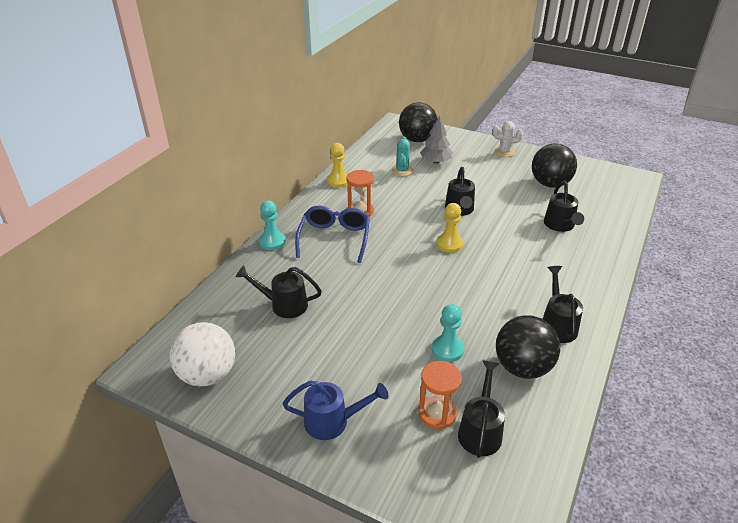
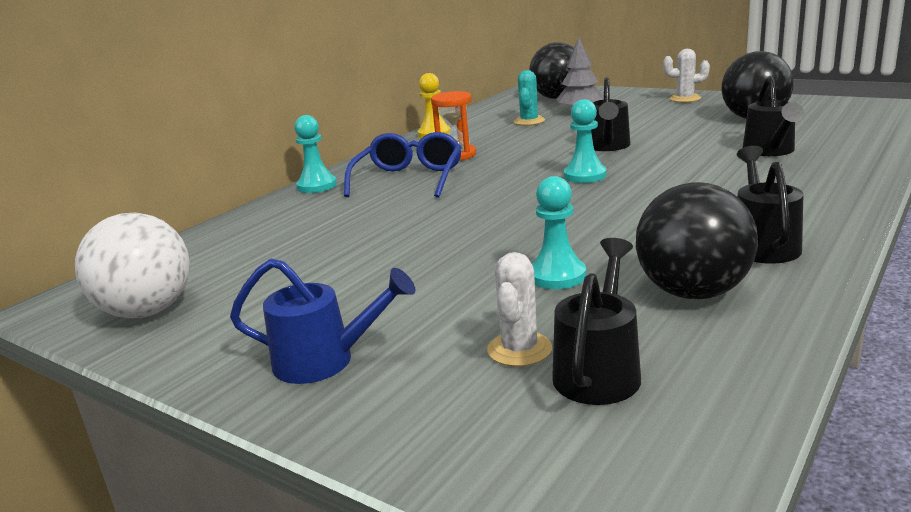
camera: 10 degrees right, 15 degrees down
black watering can [236,266,322,318] -> none
orange hourglass [419,361,462,429] -> white cactus [487,252,552,367]
yellow pawn [436,203,463,253] -> turquoise pawn [564,99,607,183]

